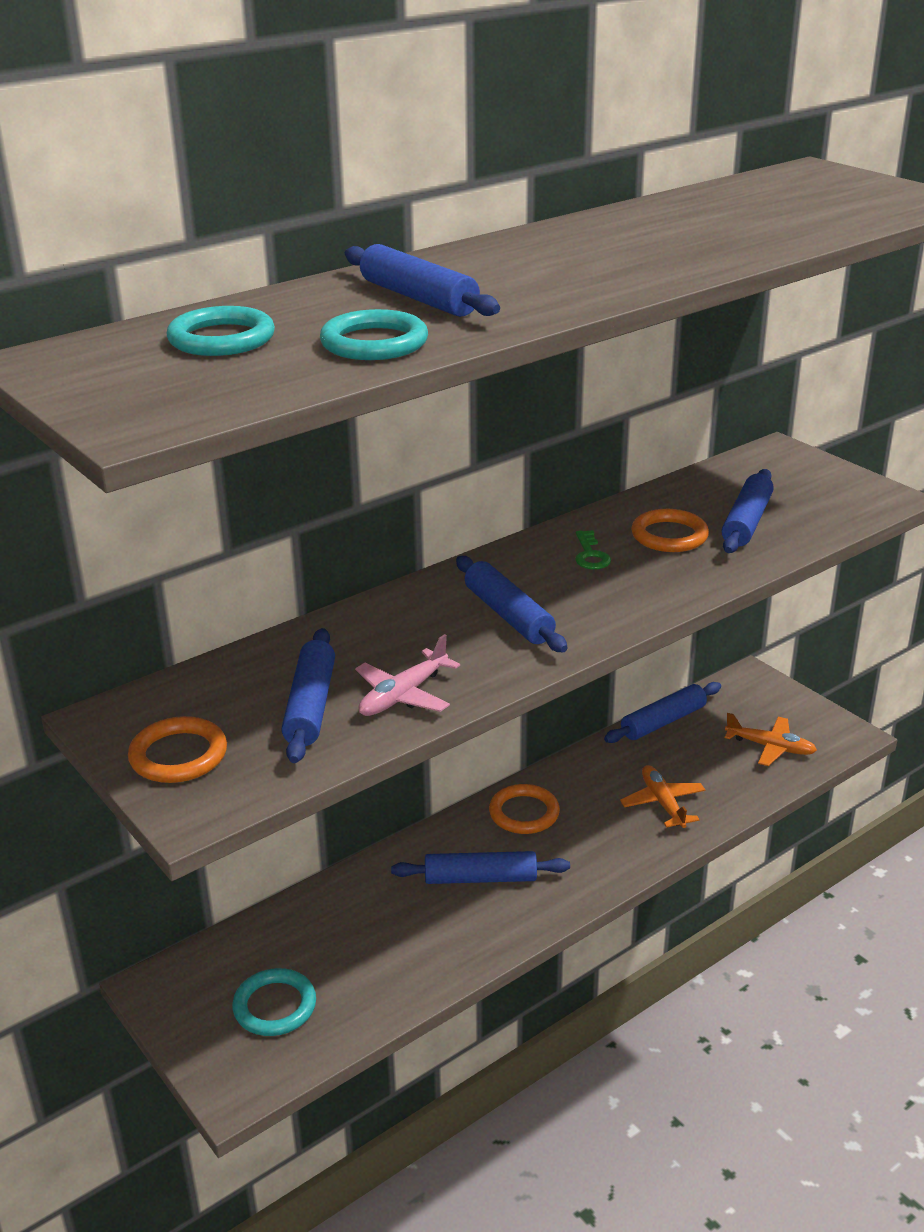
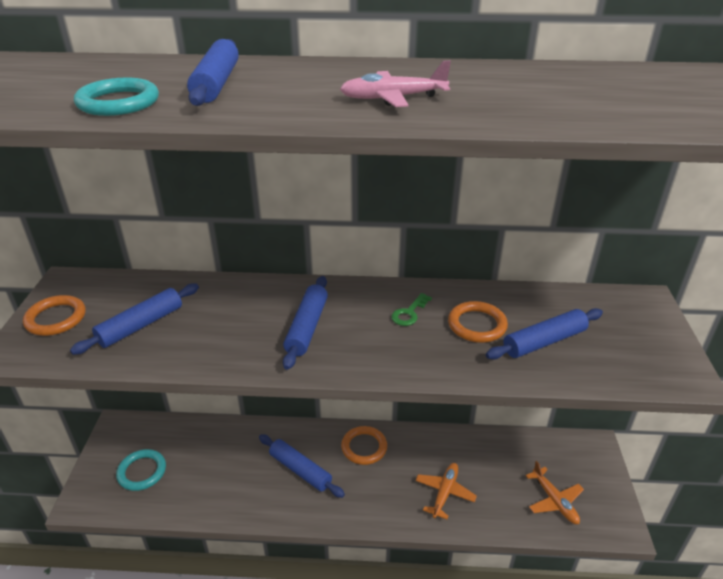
camera: 40 degrees right, 5 degrees up
turquoise ring [167,306,275,356] -> none
pink plane [355,634,460,716] -> pink plane moved to [340,60,451,107]
blue rolling pin [604,682,721,743] -> none

